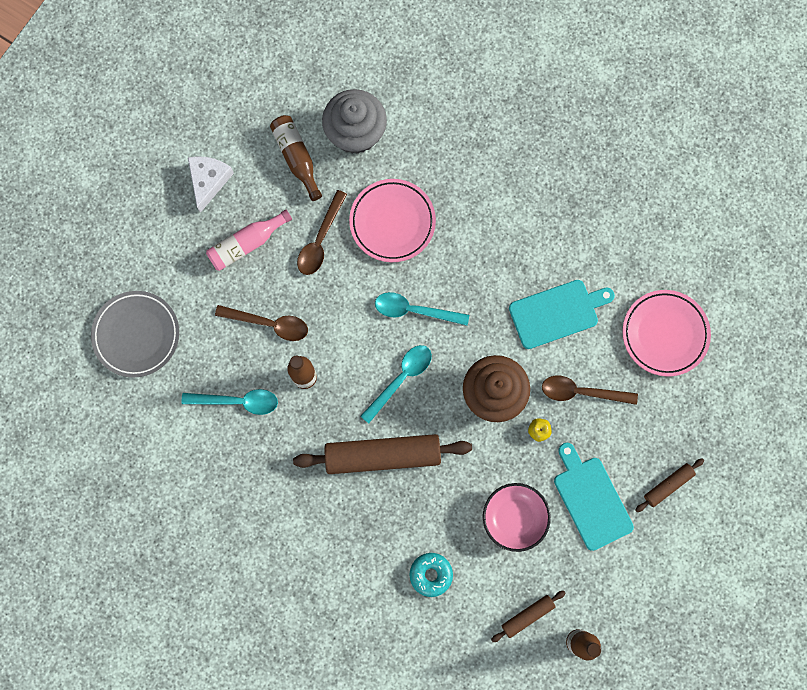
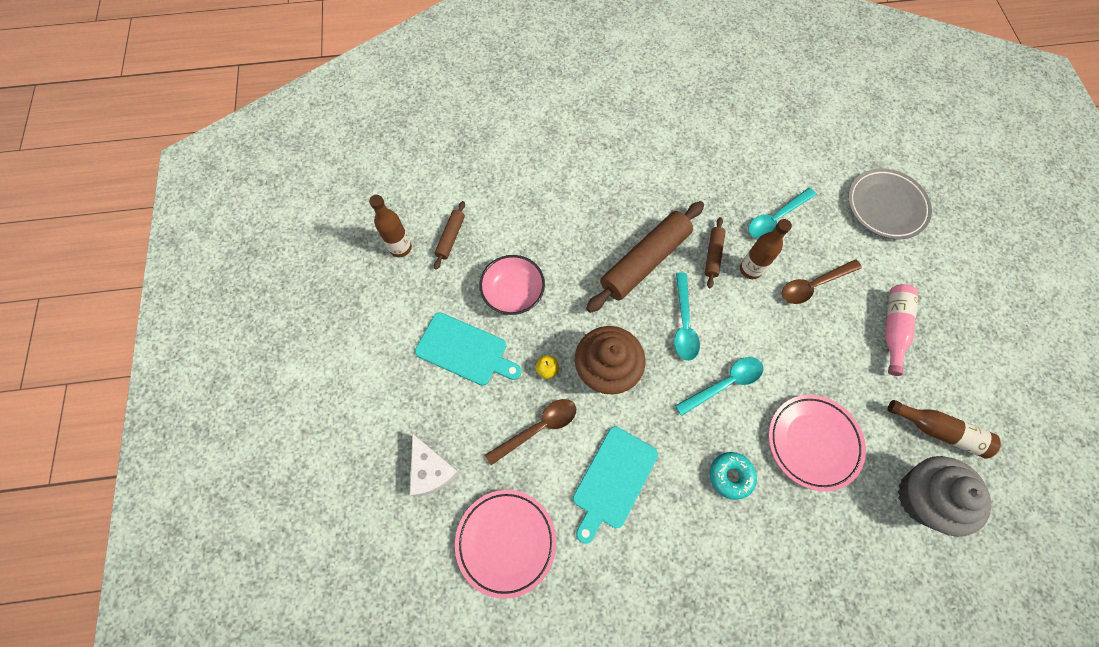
camera: 140 degrees right, 10 degrees down
white cheese [188,156,234,213] -> white cheese moved to [409,434,460,497]
brown spoon [297,190,347,275] -> none
turquoise donut [410,553,453,597] -> turquoise donut moved to [710,452,757,500]
brown rolling pin [635,458,704,512] -> brown rolling pin moved to [705,217,726,288]

